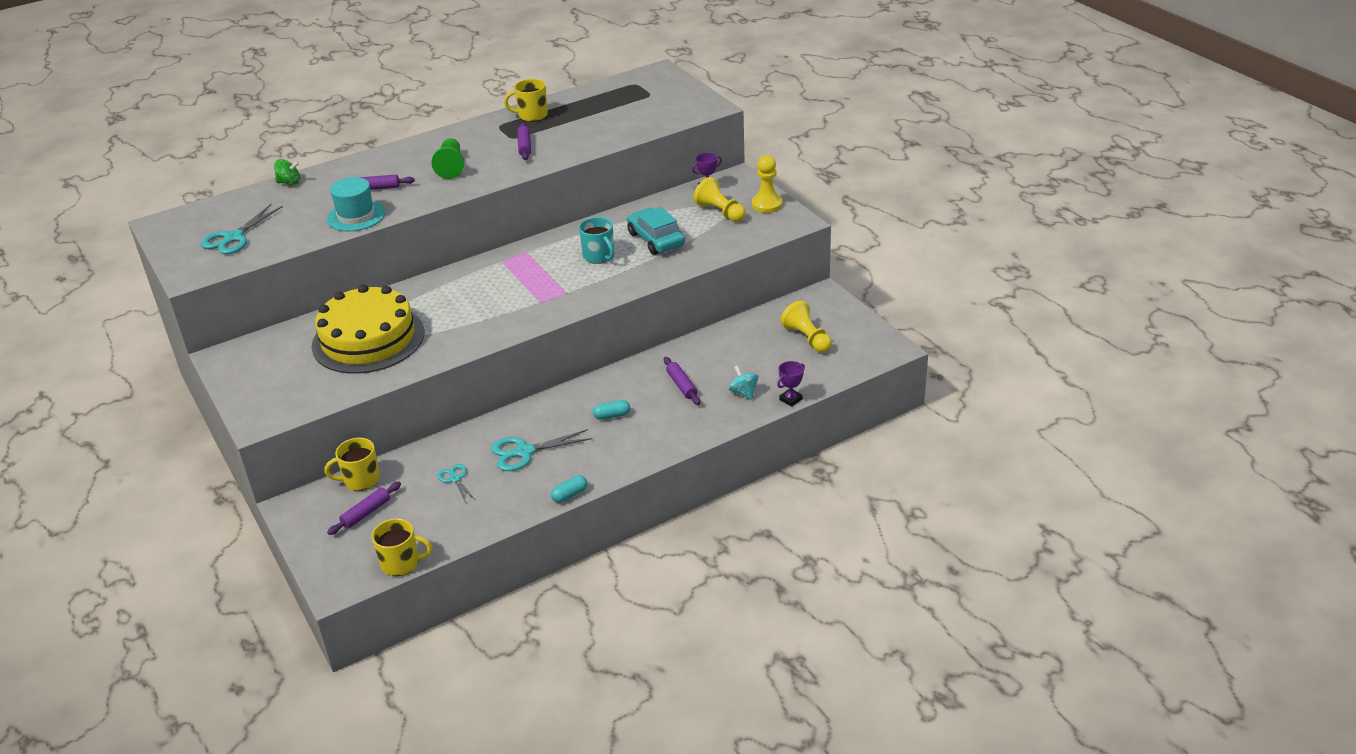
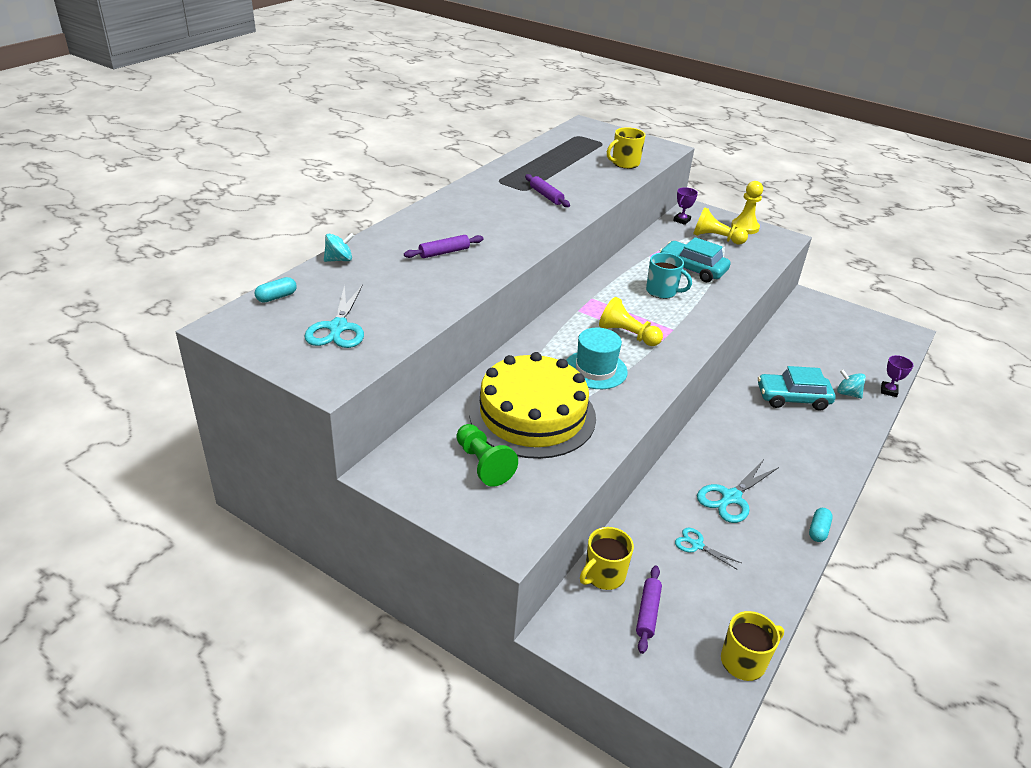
camera: 30 degrees left, 0 degrees up
green spinning top [274,159,300,185] -> turquoise spinning top [324,233,354,262]
turquoise hat [327,177,385,231] -> turquoise hat moved to [566,328,628,389]
green pawn [431,138,464,179] -> green pawn moved to [456,424,518,487]
yellow mug [504,79,548,122] -> yellow mug moved to [607,127,646,169]
turquoise capsule [593,400,630,420] -> turquoise capsule moved to [255,277,297,303]
purple rolling pin [664,357,700,405] -> turquoise car [758,366,835,411]
yellow pawn [781,301,832,353] -> yellow pawn moved to [599,297,663,346]

